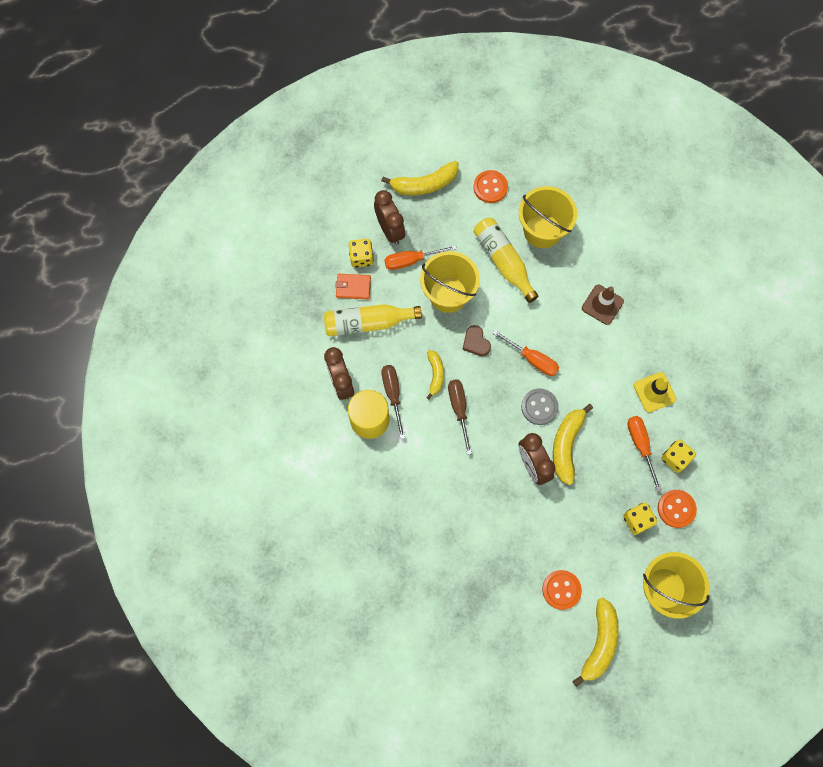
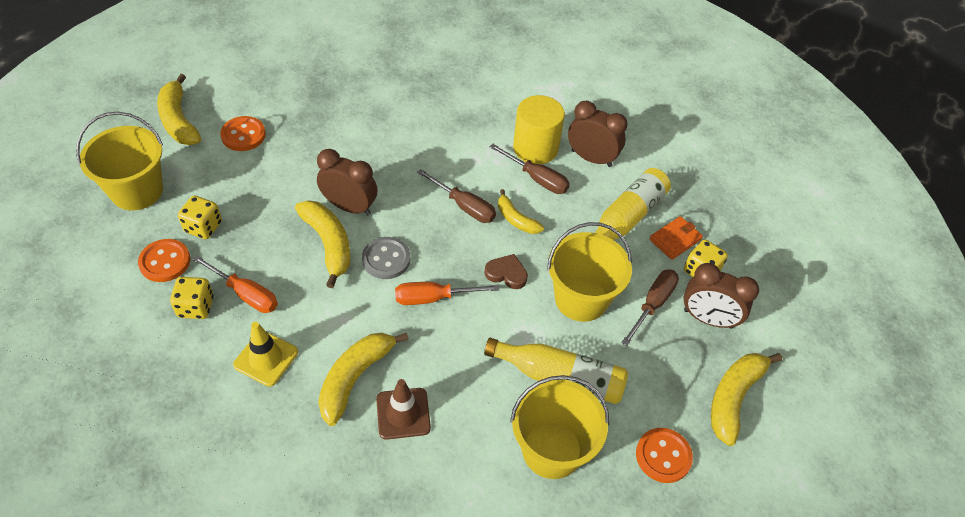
camera: 135 degrees right, 20 degrees down
orange screwdriver [384,245,457,270] -> brown screwdriver [621,269,679,346]
none -> yellow banana [318,333,409,426]

